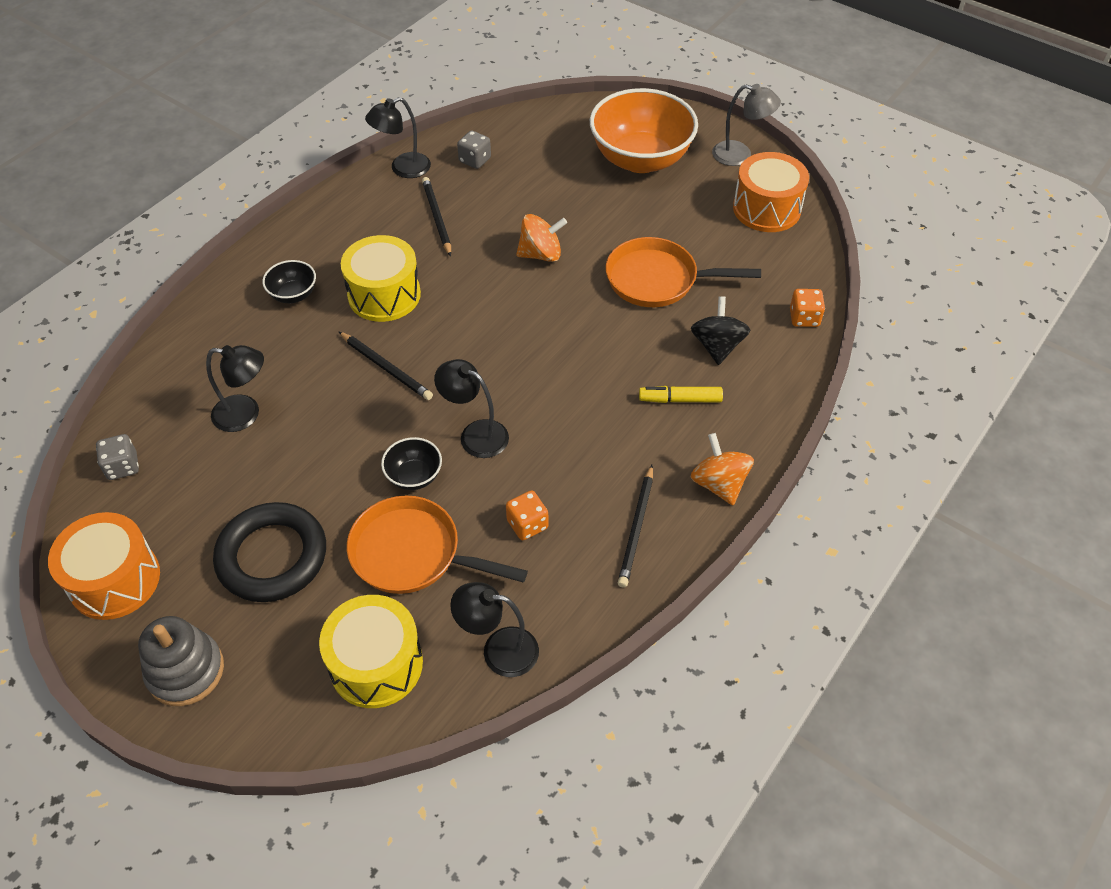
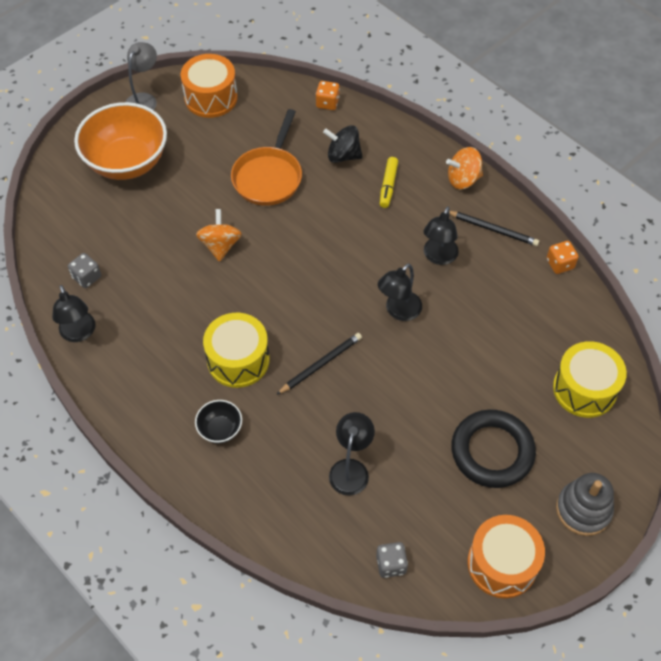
camera: 80 degrees left, 5 degrees up
orange pan [347,496,528,594] -> none
black bowl [381,437,442,490] -> none
black pencil [422,177,451,257] -> none
black lamp [450,582,539,677] -> black lamp moved to [423,206,459,265]
orange dice [506,490,548,540] -> orange dice moved to [546,241,579,274]

